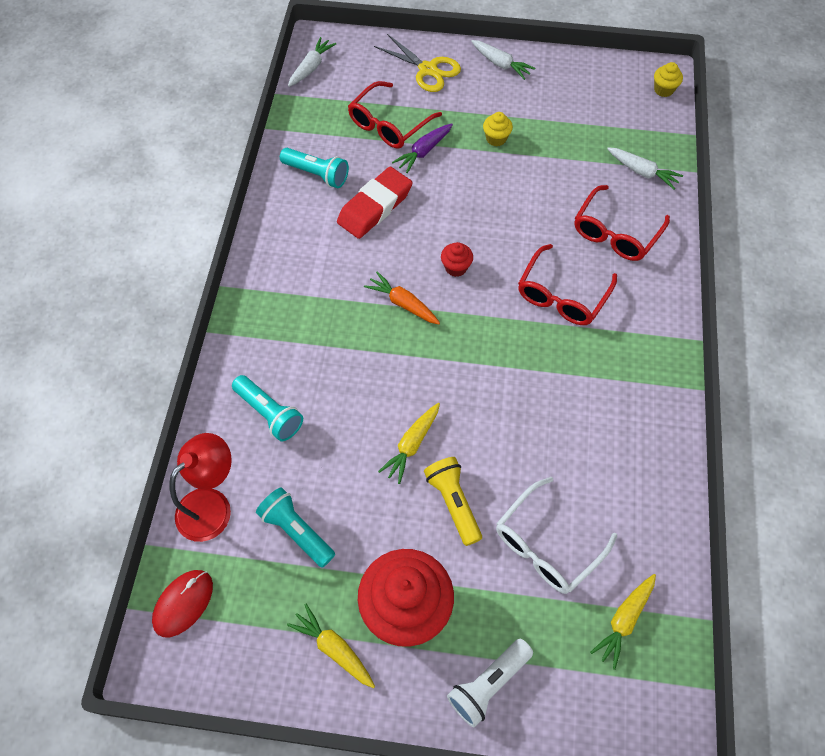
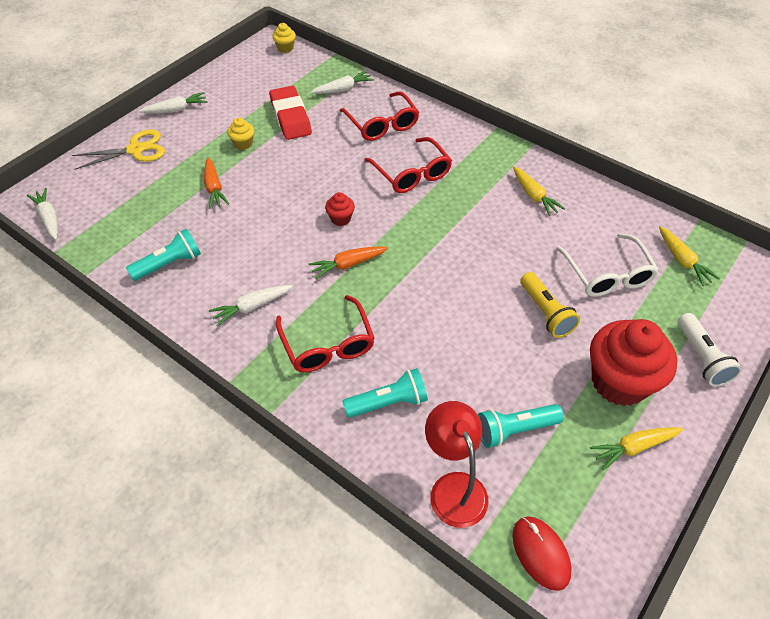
camera: 60 degrees left, 10 degrees down
red eraser [337,167,412,239] -> red eraser moved to [269,86,312,140]
red glasses [348,81,442,149] -> red glasses moved to [276,295,375,372]
yellow carrot [378,403,440,484] -> yellow carrot moved to [513,166,565,216]
purple carrot [392,123,453,173] -> orange carrot [204,157,229,209]
yellow flashlight [424,457,482,546] -> yellow flashlight turned 120 degrees counterclockwise [521,272,580,338]
none -> white carrot [209,285,293,327]

